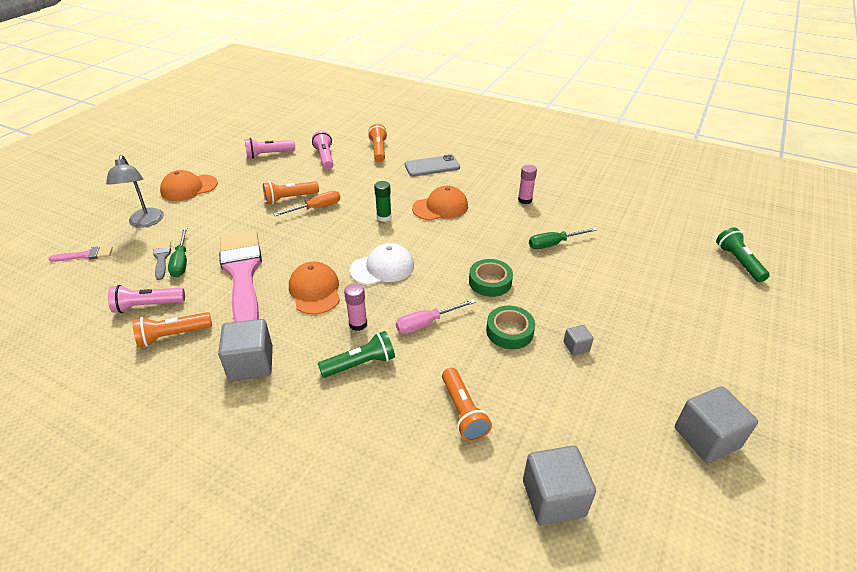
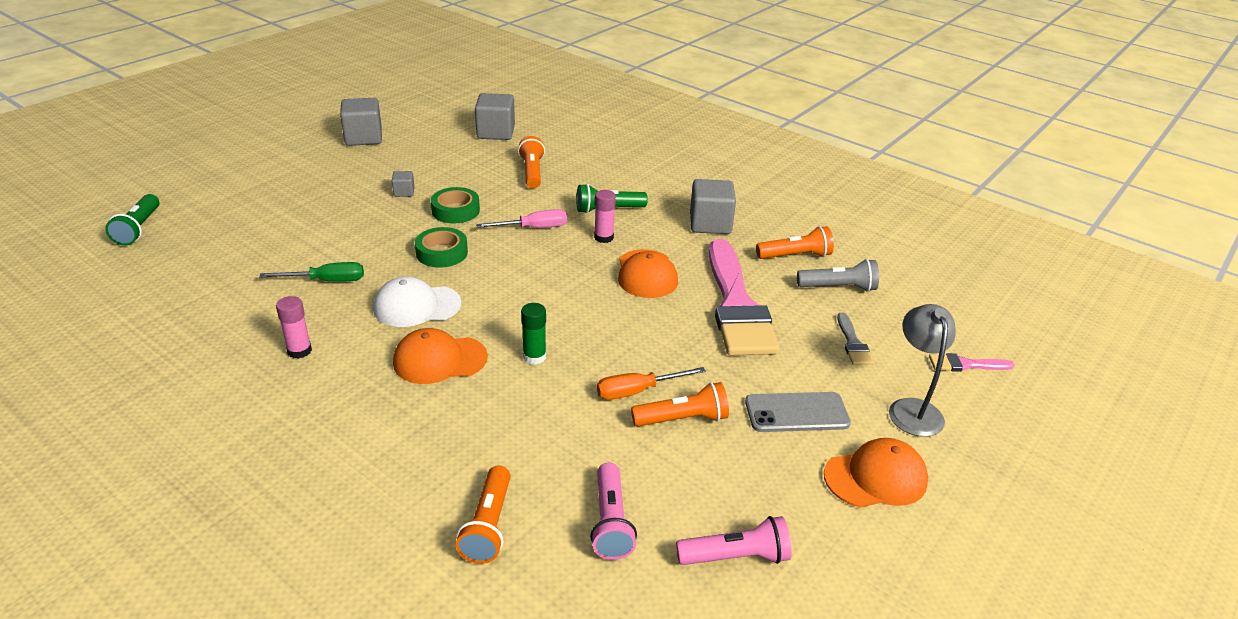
camera: 170 degrees left, 5 degrees down
pink flashlight [108,285,185,313] -> grey flashlight [797,259,879,292]
green screwdriver [168,227,187,278] -> none
white cap [349,243,414,285] -> white cap moved to [373,277,462,327]
grey phone [405,154,460,177] -> grey phone moved to [745,392,851,432]

